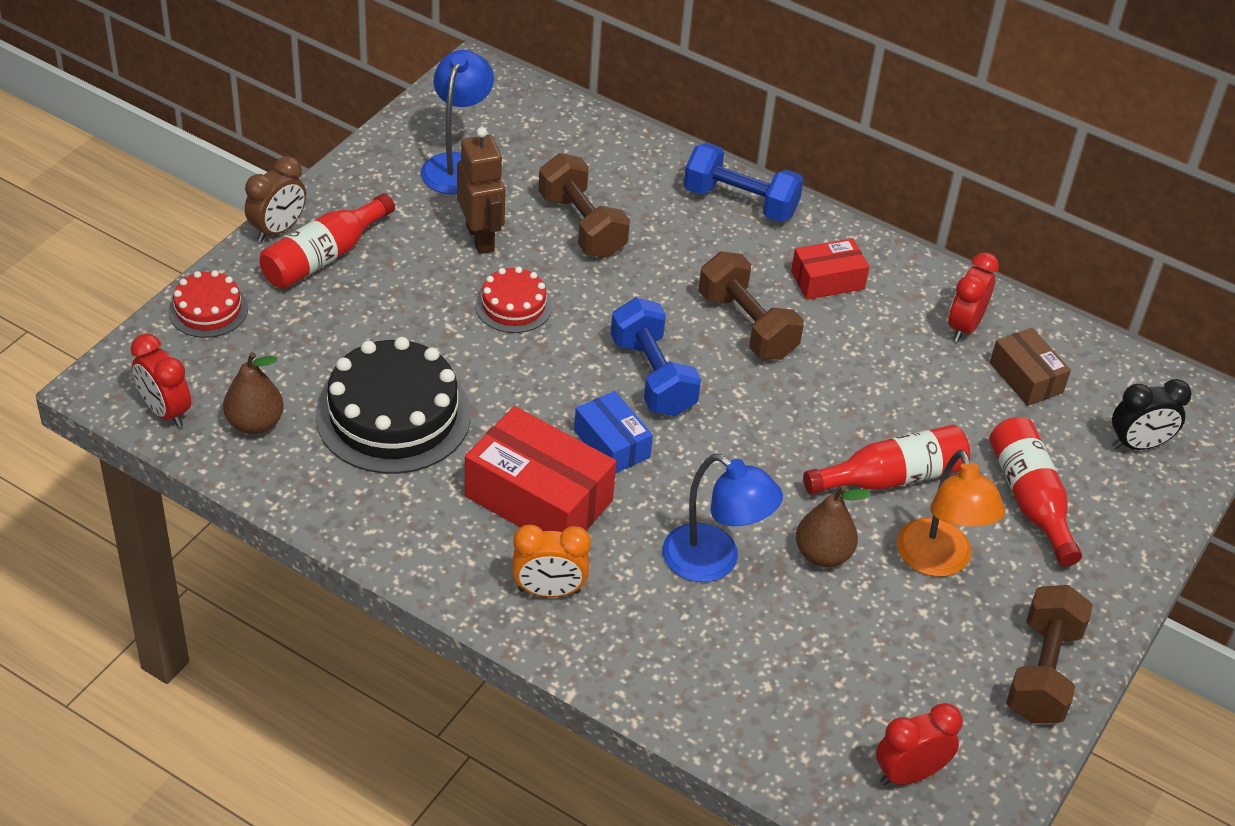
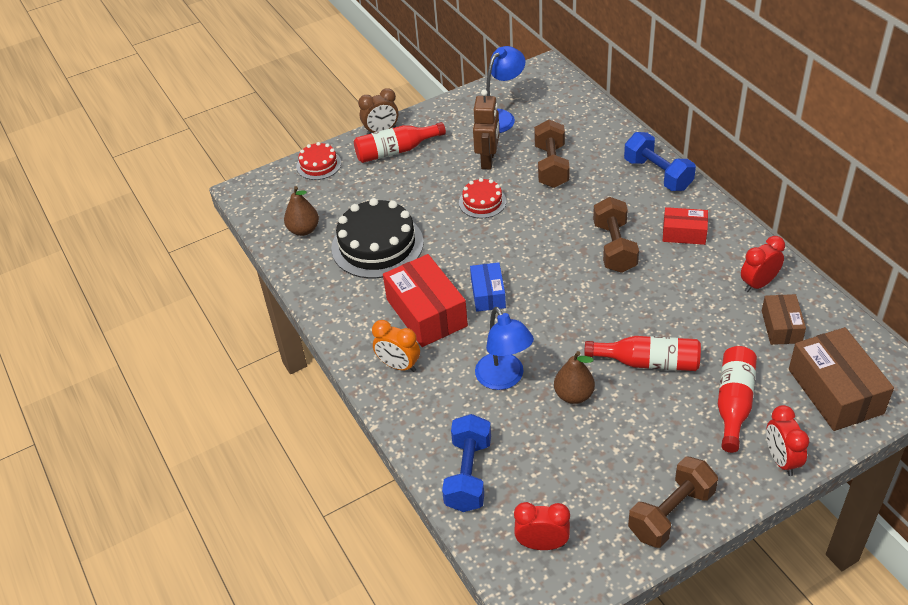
camera: 35 degrees right, 0 degrees up
red clock [131,334,191,428] -> red clock moved to [766,405,809,476]
blue dumbbell [611,298,701,416] -> blue dumbbell moved to [442,414,491,512]
orange lamp [897,450,1005,577] -> none
black clock [1112,379,1191,450] -> brown box [789,327,894,431]

